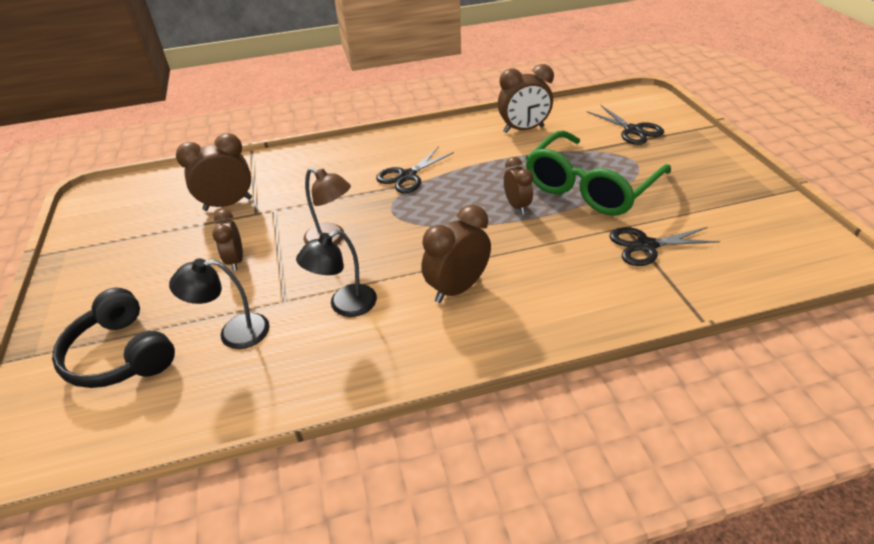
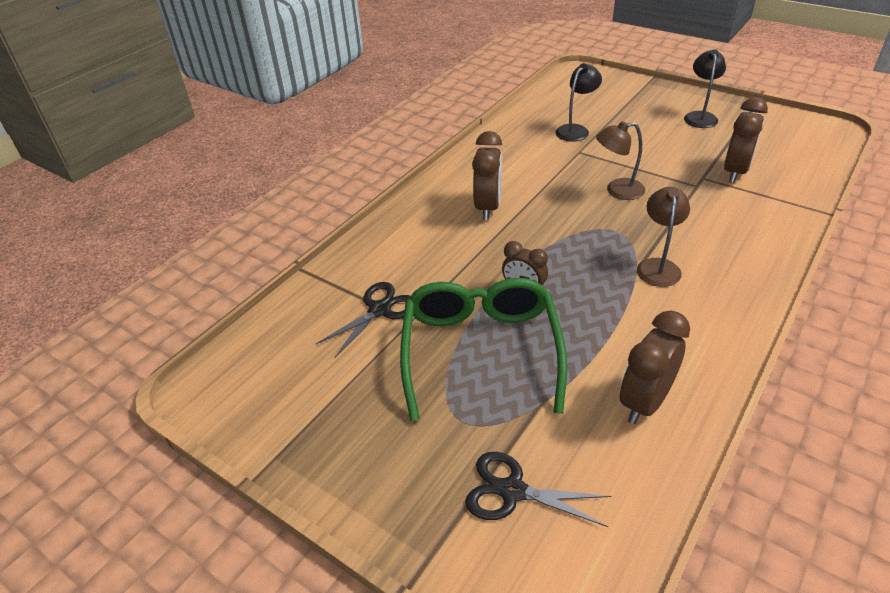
camera: 140 degrees right, 0 degrees up
black headphones [52,288,175,388] -> none
brown clock [212,210,243,271] -> none
black lamp [296,230,377,317] -> black lamp moved to [684,49,726,128]
black scissors [376,147,454,194] -> brown lamp [637,187,690,287]

